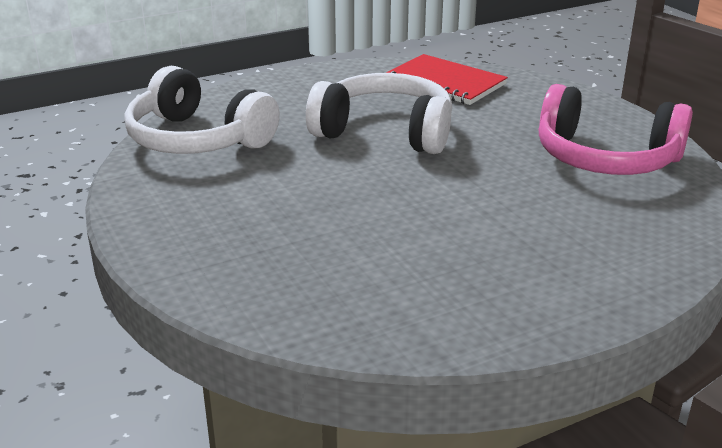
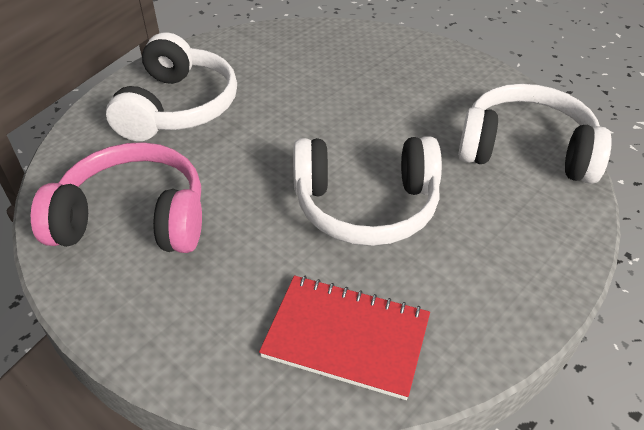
camera: 160 degrees right, 15 degrees up
none -> white headphones [106,32,237,141]

